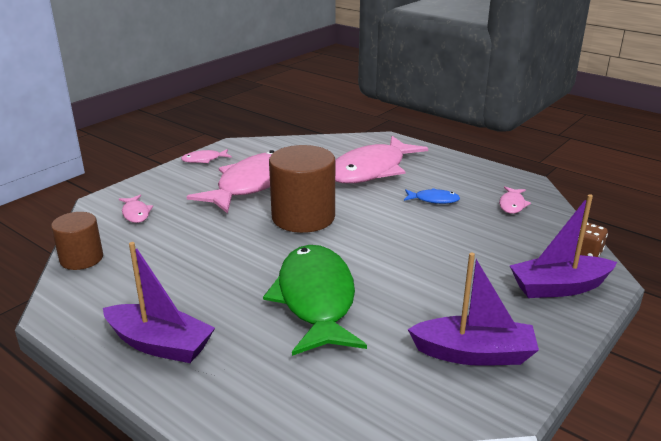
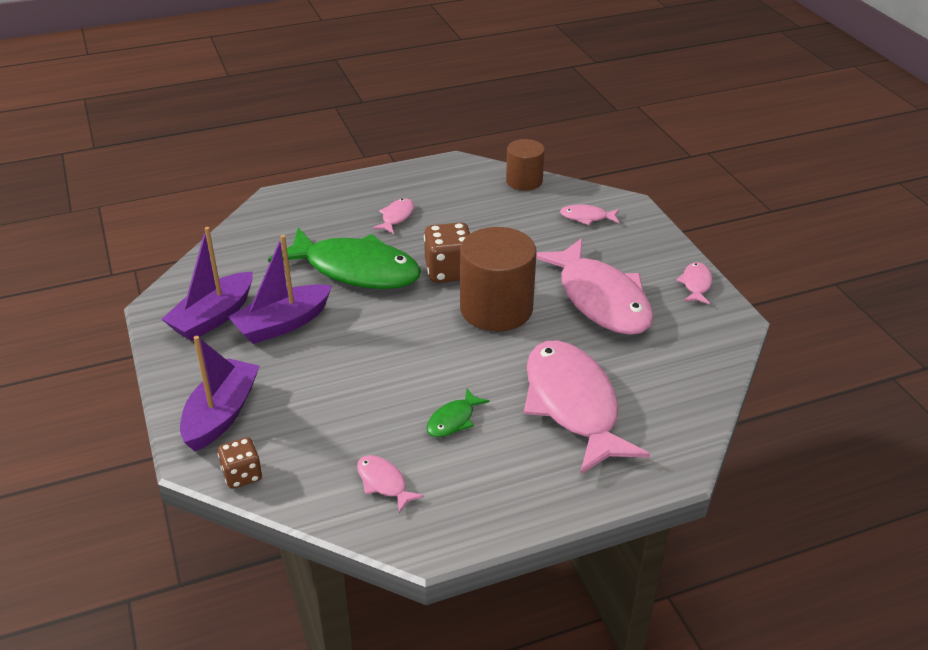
camera: 120 degrees right, 10 degrees up
purple boat [103,242,215,363] -> purple boat moved to [228,235,332,344]
blue fish [404,188,460,204] -> green fish [426,389,489,437]
none -> pink fish [372,198,414,234]
none -> brown dice [424,222,471,283]

